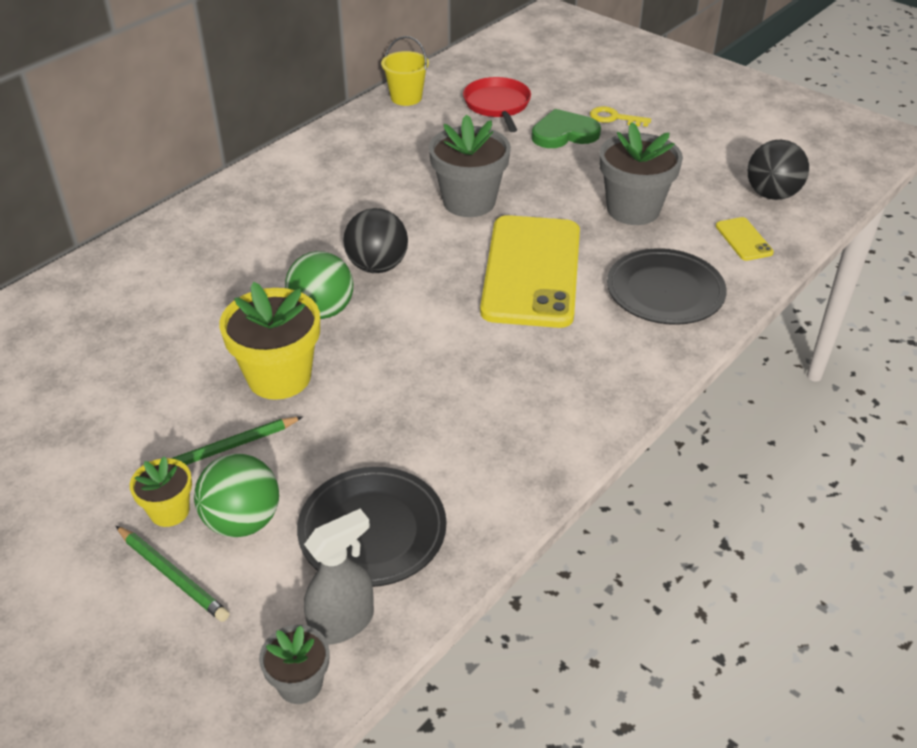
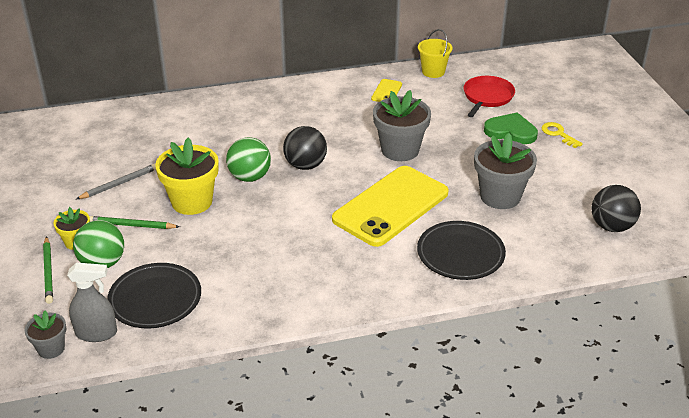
camera: 35 degrees right, 5 degrees down
yellow phone [716,217,774,261] -> yellow phone moved to [371,79,402,102]
none -> grey pencil [76,164,156,199]

